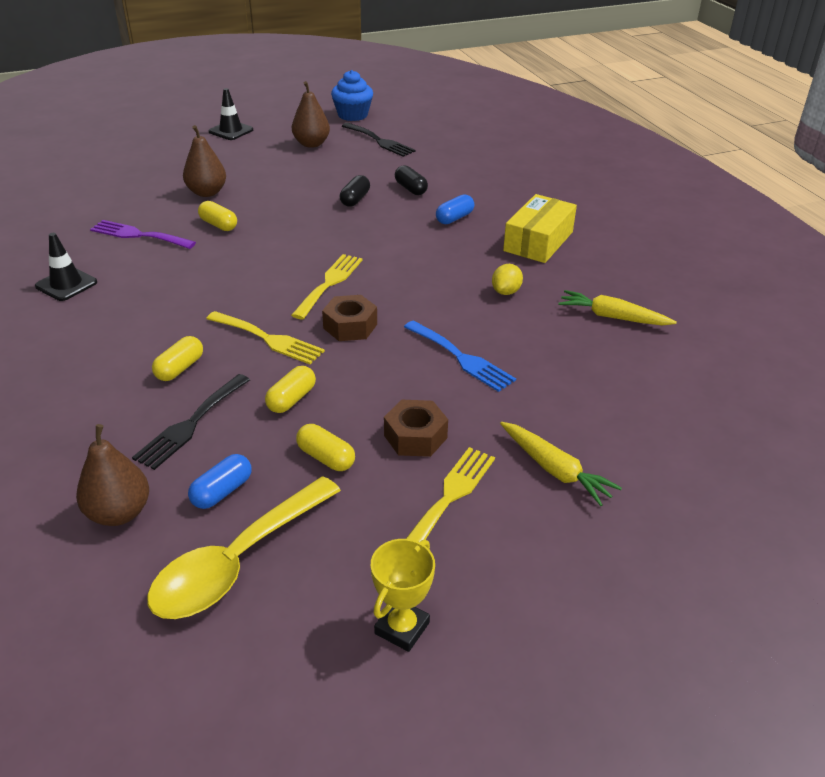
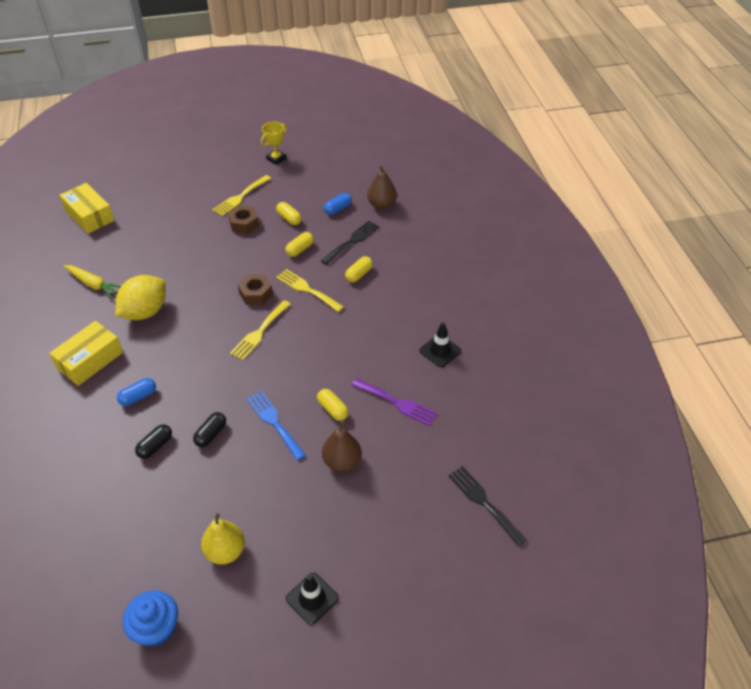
camera: 170 degrees left, 10 degrees up
yellow spoon [147,476,341,619] -> none
brown pear [292,81,330,148] -> yellow pear [201,513,245,565]
black fork [342,123,416,157] -> black fork moved to [449,466,527,547]
black capsule [395,165,428,195] -> black capsule turned 60 degrees clockwise [135,424,172,459]
blue fork [404,320,516,392] -> blue fork moved to [247,391,306,461]
yellow lemon [492,264,523,295] -> yellow lemon [115,275,166,320], size x2.08
yellow carrot [500,422,622,506] -> none
none -> yellow box [59,183,114,234]

